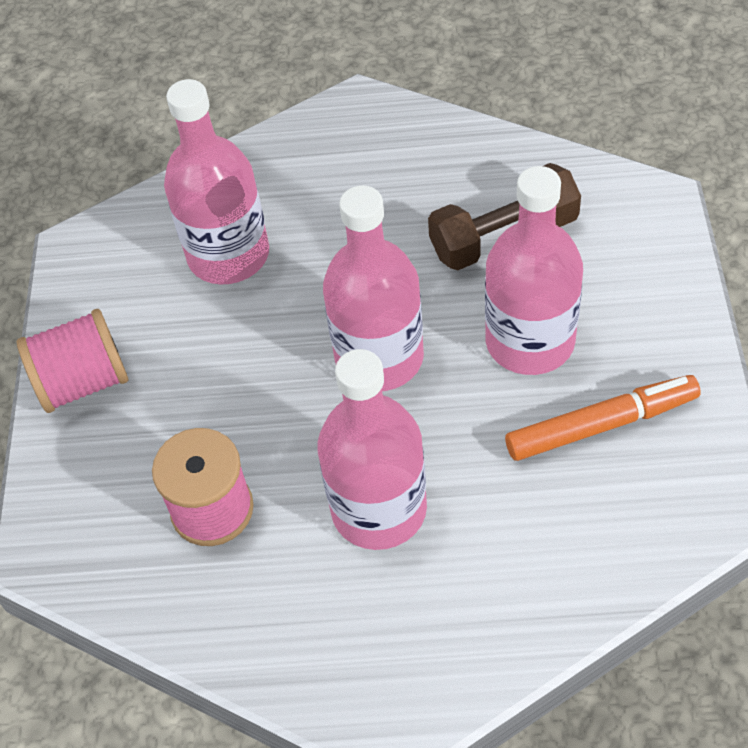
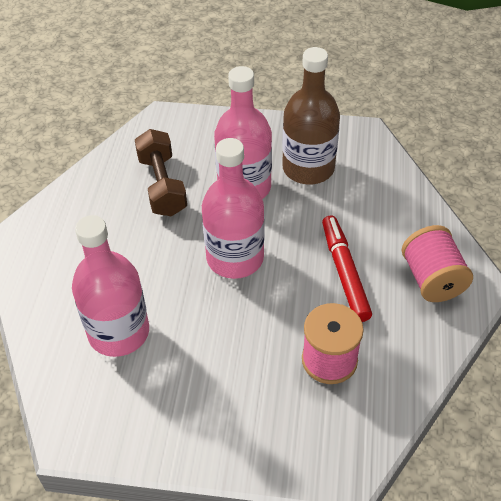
camera: 85 degrees left, 5 degrees down
pink spool [17,309,128,413] -> pink spool moved to [402,225,473,302]
pink bottle [318,349,427,550] -> red marker [322,215,372,322]
orange marker [505,375,701,461] -> brown bottle [282,47,340,185]

